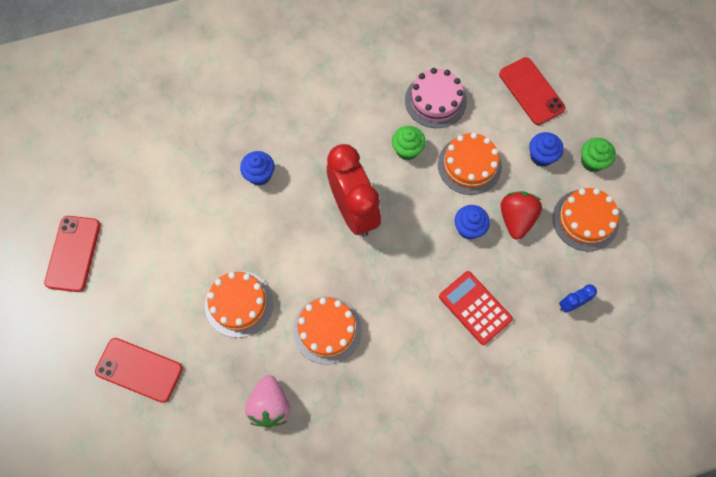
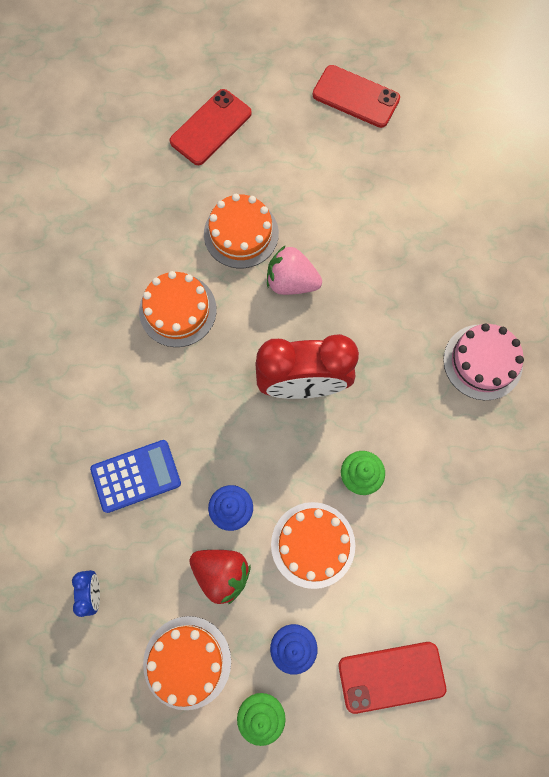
camera: 110 degrees right, 5 degrees up
blue cupcake [240,151,274,186] -> none
pink strawberry [245,375,290,428] -> pink strawberry moved to [267,245,322,295]
pink cake [405,68,467,128] -> pink cake moved to [443,323,524,401]
red calculator [439,271,513,345] -> blue calculator [90,440,181,513]

